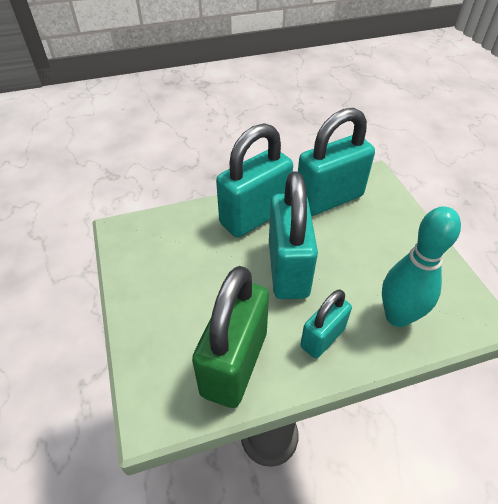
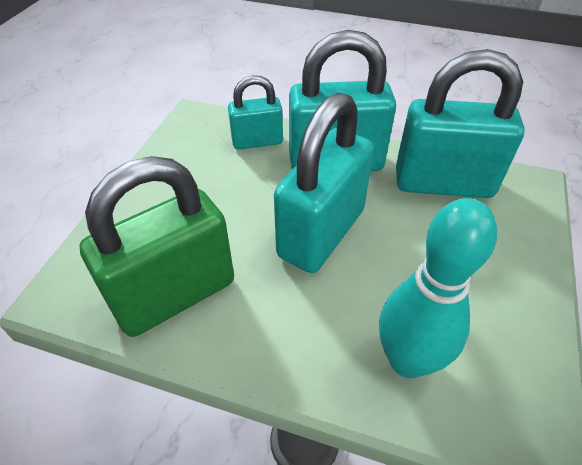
camera: 35 degrees right, 0 degrees up
turquoise padlock [300,290,352,358] -> turquoise padlock moved to [228,75,283,149]

